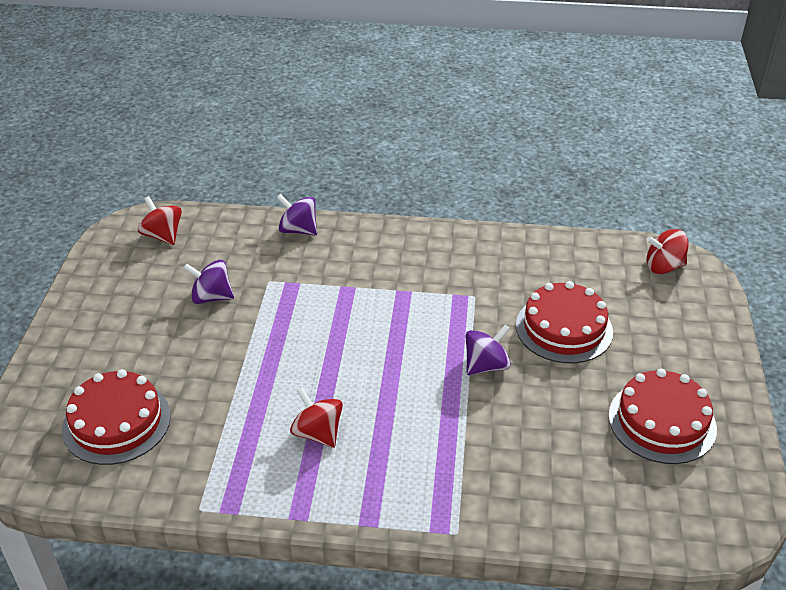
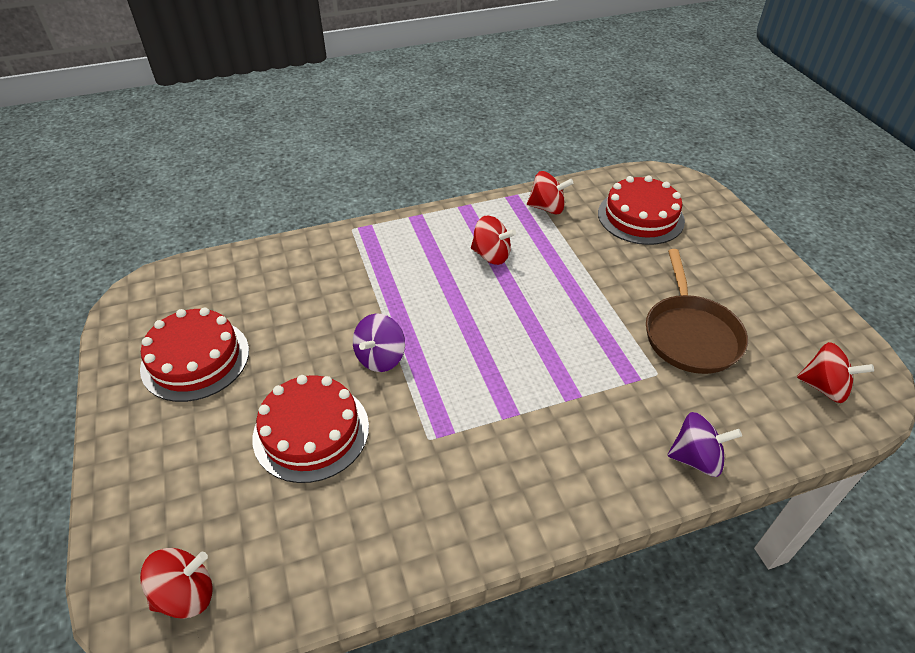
camera: 155 degrees right, 5 degrees up
purple spinning top [183,260,234,304] -> brown pan [646,249,748,374]
none -> red spinning top [527,171,573,214]

